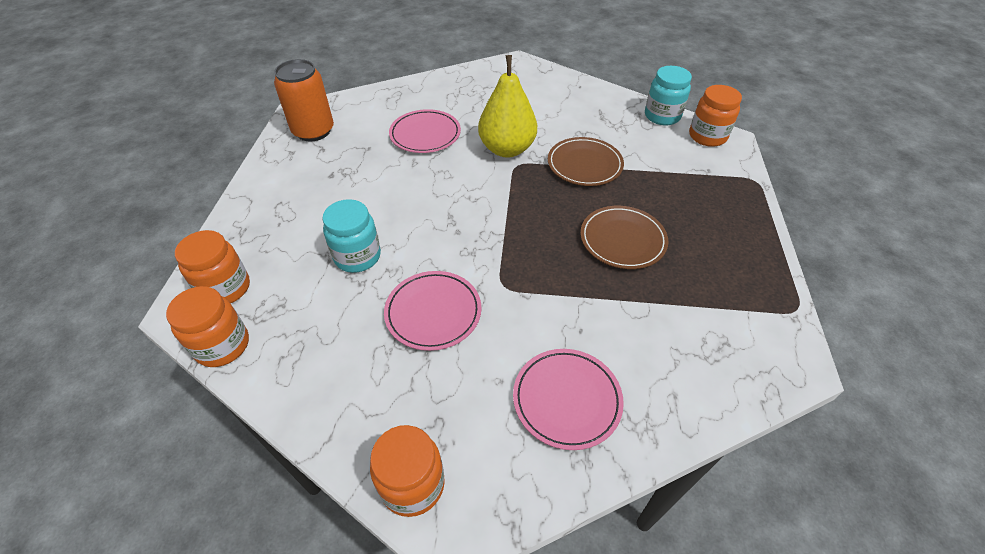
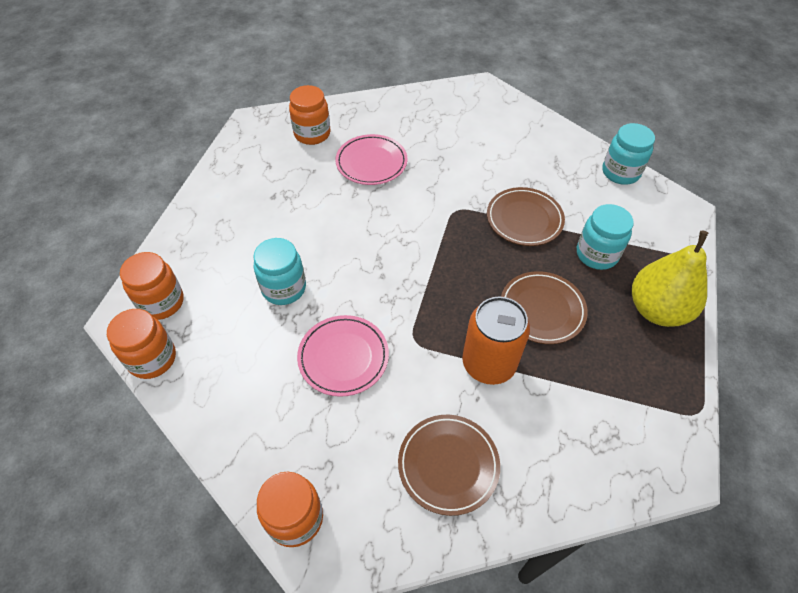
camera: 10 degrees right, 5 degrees up
orange can [274,59,334,141] -> orange can moved to [462,297,530,385]
yellow pear [478,55,537,158] -> yellow pear moved to [632,231,708,327]
pink plate [513,349,624,450] -> brown plate [398,415,500,516]
orange jar [689,85,742,147] -> orange jar moved to [289,85,330,145]
none -> turquoise jar [577,204,634,270]

